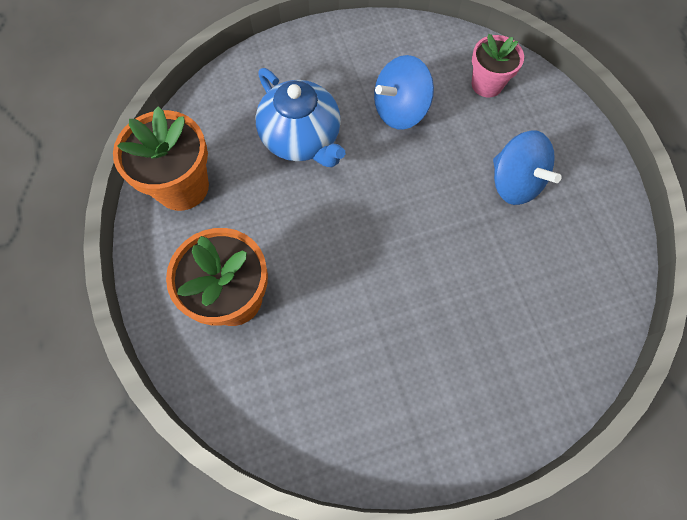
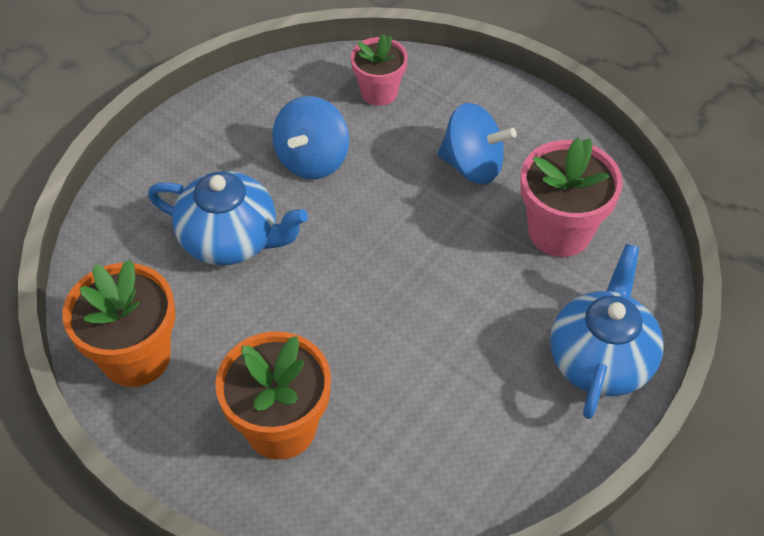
camera: 35 degrees left, 15 degrees down
none -> pink flower pot [520,137,623,257]
none -> blue teapot [550,244,664,419]

